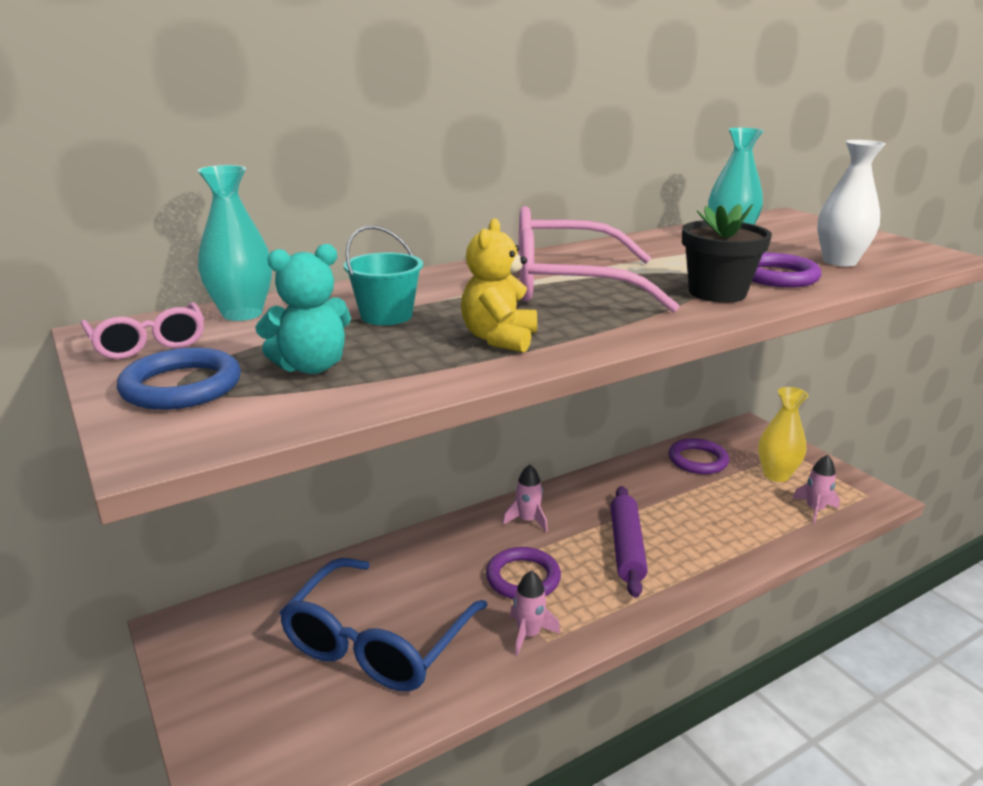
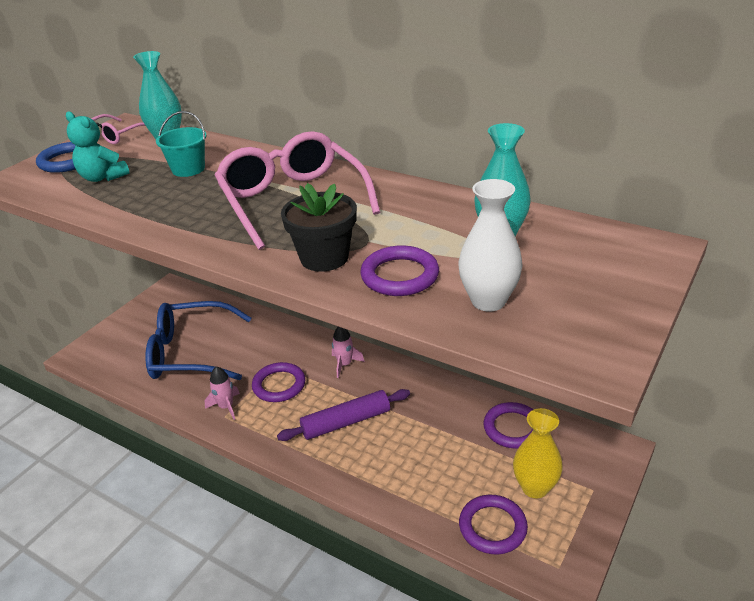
camera: 65 degrees right, 10 degrees up
yellow teddy bear [461,218,537,353] -> none
pink rocket [792,455,840,524] -> purple ring [459,495,528,555]

